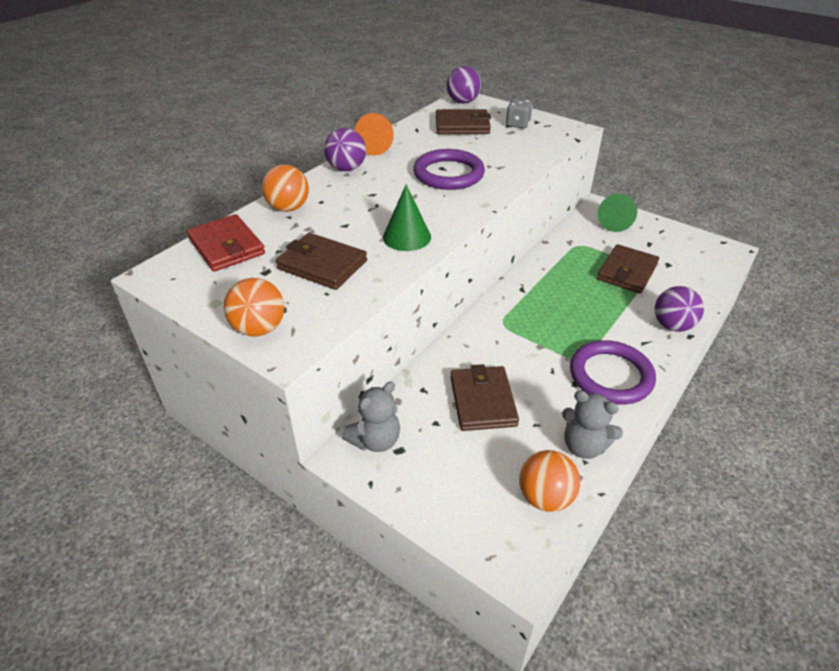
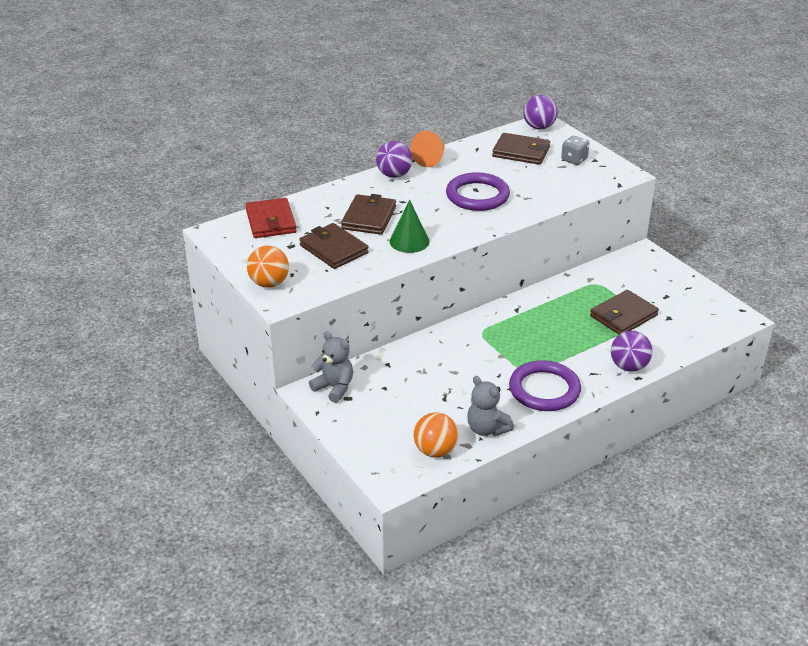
camera: 20 degrees right, 5 degrees down
orange ball [262,165,309,212] -> none
grey teddy bear [342,382,400,452] -> grey teddy bear turned 120 degrees counterclockwise [309,331,353,403]
brown wallet [450,364,519,431] -> brown wallet moved to [341,194,396,235]
green cone [598,194,637,232] -> none

